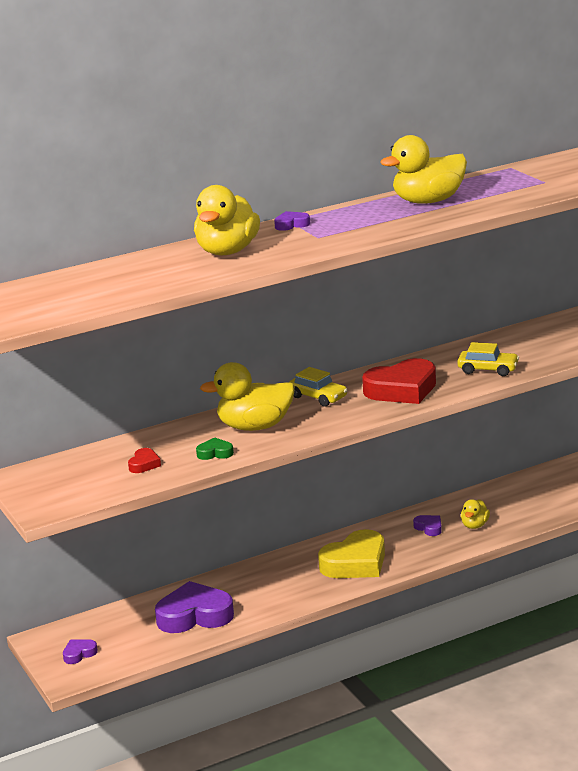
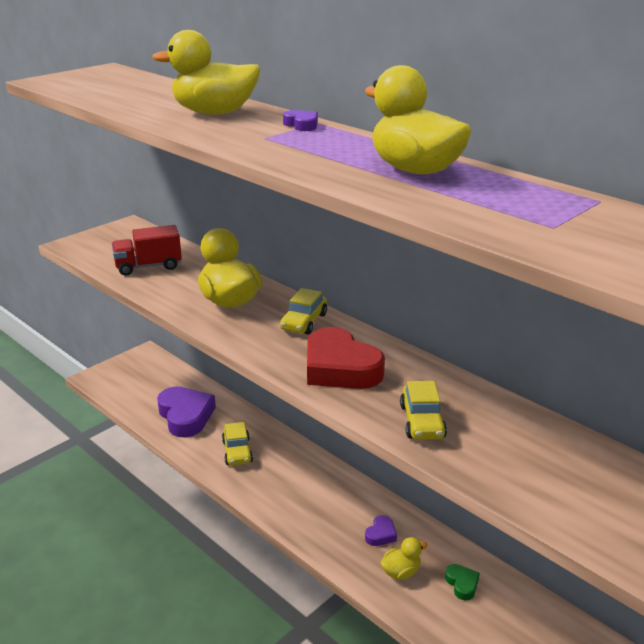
camera: 70 degrees right, 5 degrees up
purple heart [63,639,98,664] -> none
red heart [128,448,161,473] -> red truck [112,225,182,276]
green heart [196,438,234,460] -> green heart moved to [445,564,480,601]
yellow heart [318,529,385,578] -> none
yellow duck [461,499,490,529] -> yellow duck turned 150 degrees clockwise [380,537,427,580]
none -> yellow car [222,422,253,466]

